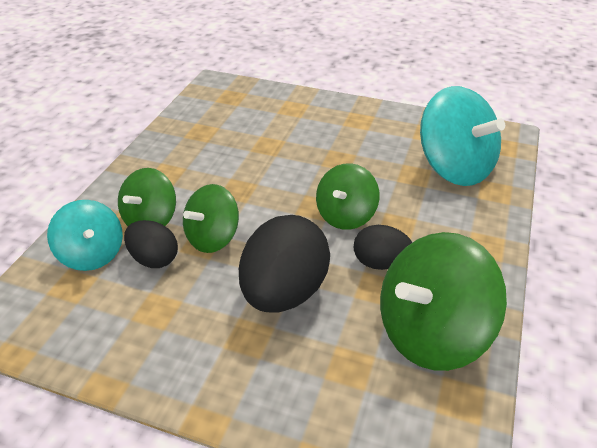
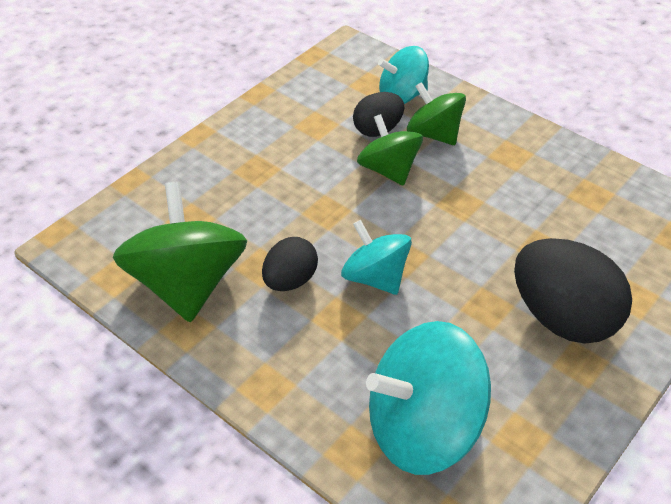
camera: 110 degrees right, 5 degrees up
black egg [239,215,330,313] -> black egg moved to [514,238,632,343]
green spinning top [316,163,379,230] -> turquoise spinning top [341,220,412,295]

